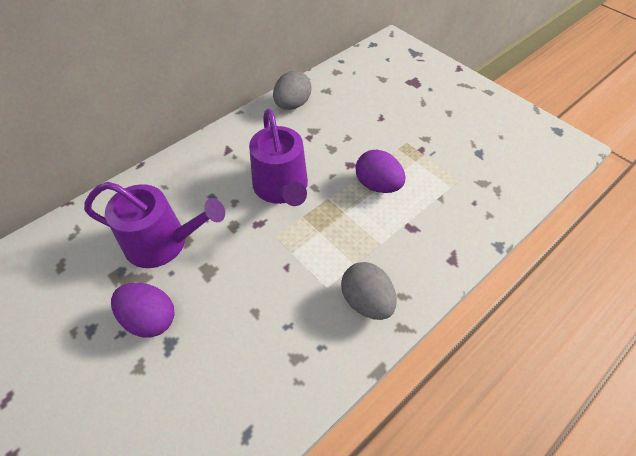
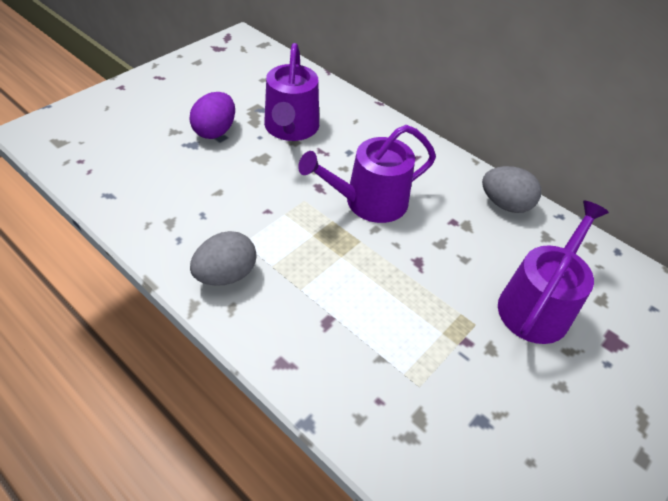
camera: 80 degrees right, 5 degrees down
purple egg [356,150,405,193] -> none
none -> purple watering can [498,201,609,344]

